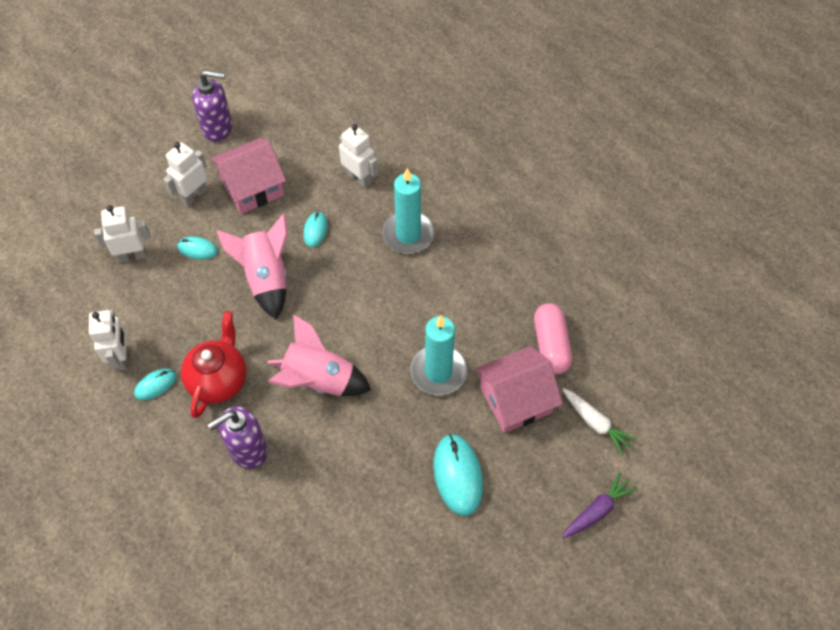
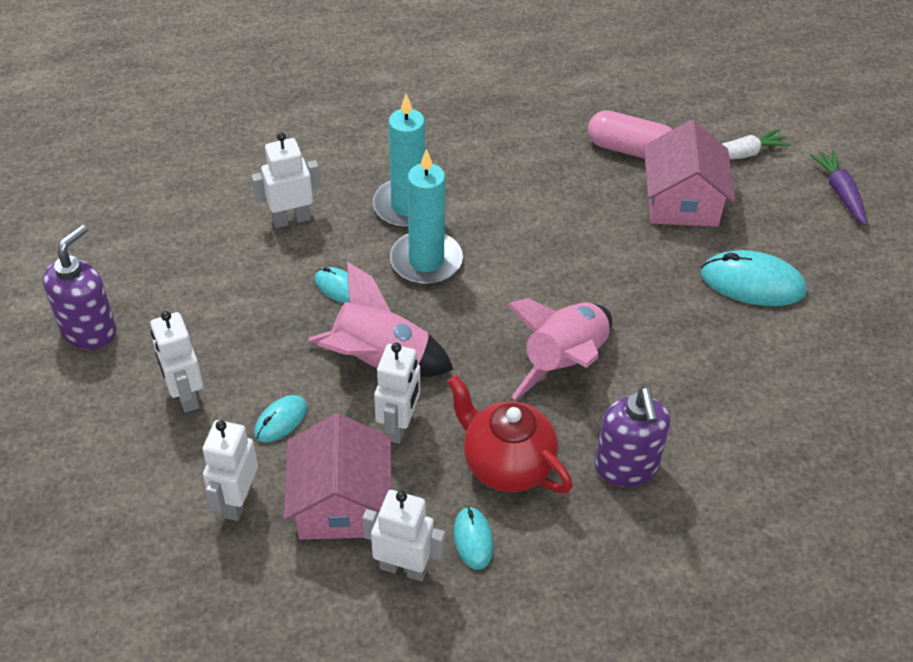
camera: 65 degrees left, 10 degrees down
pink house [211,138,286,214] -> pink house moved to [284,413,392,540]
turquoise candle [410,316,467,395] -> turquoise candle moved to [390,149,463,285]
none -> white robot [374,342,420,444]

